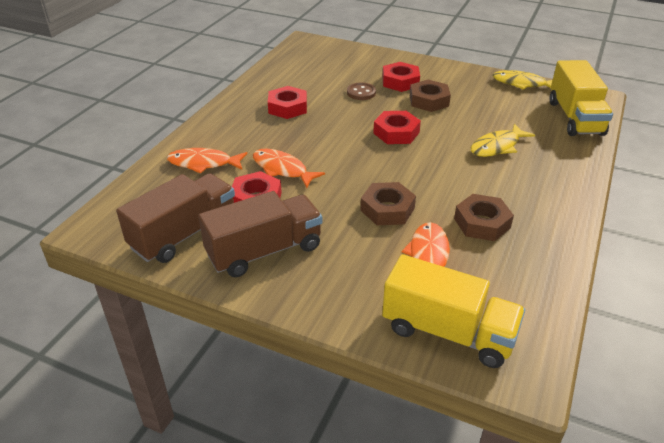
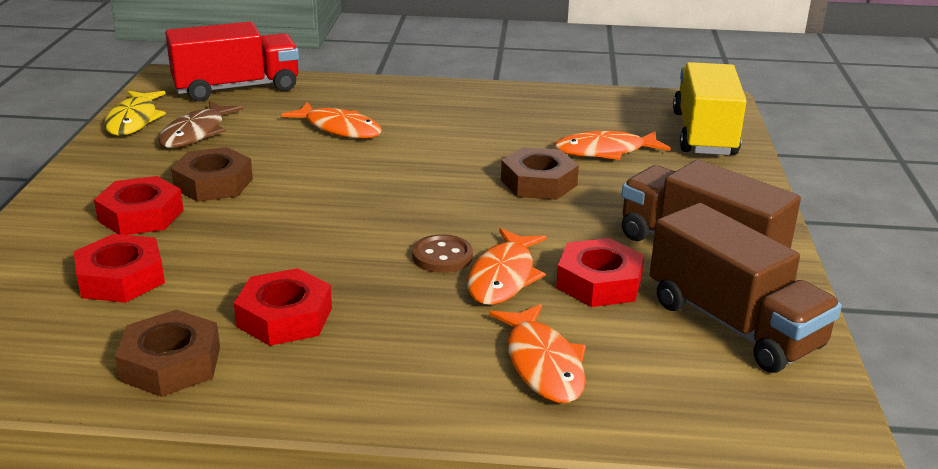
camera: 110 degrees left, 10 degrees down
brown truck [116,173,235,263] -> brown truck turned 150 degrees counterclockwise [650,203,842,373]
brown button [347,83,376,100] -> brown button moved to [412,234,473,273]
red nut [373,111,421,144] -> red nut moved to [74,234,165,303]
brown nut [454,194,514,241] -> brown nut moved to [115,310,220,397]
yellow fish [471,123,535,157] -> orange fish [281,102,382,139]
yellow truck [549,60,613,136] -> red truck [165,22,299,101]
none -> brown fish [158,101,243,148]

